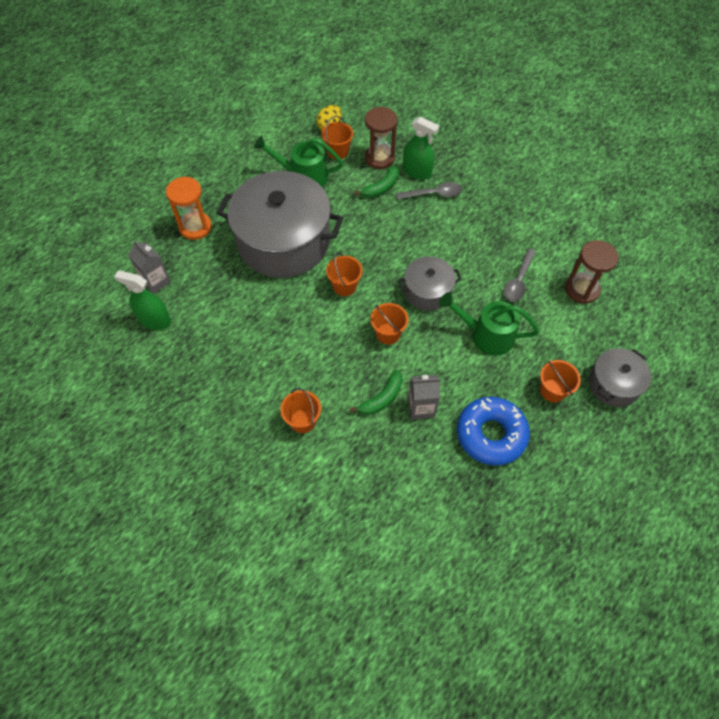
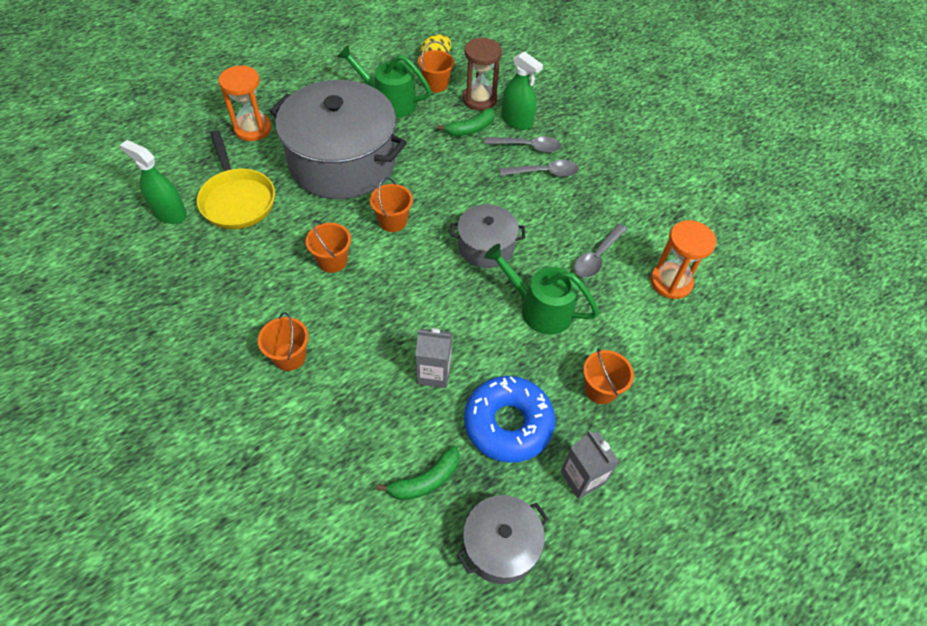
camera: 10 degrees right, 5 degrees down
grey carton [128,240,171,294] -> grey carton moved to [561,431,619,499]
green banana [350,370,402,415] -> green banana moved to [376,446,460,500]
orange bucket [370,303,408,345] -> orange bucket moved to [306,220,351,273]
brown hourglass [565,240,619,304] -> orange hourglass [651,220,716,299]
grey pot [589,348,651,407] -> grey pot moved to [457,495,548,584]
none -> yellow pan [197,130,275,230]
none -> grey spoon [500,160,579,177]

